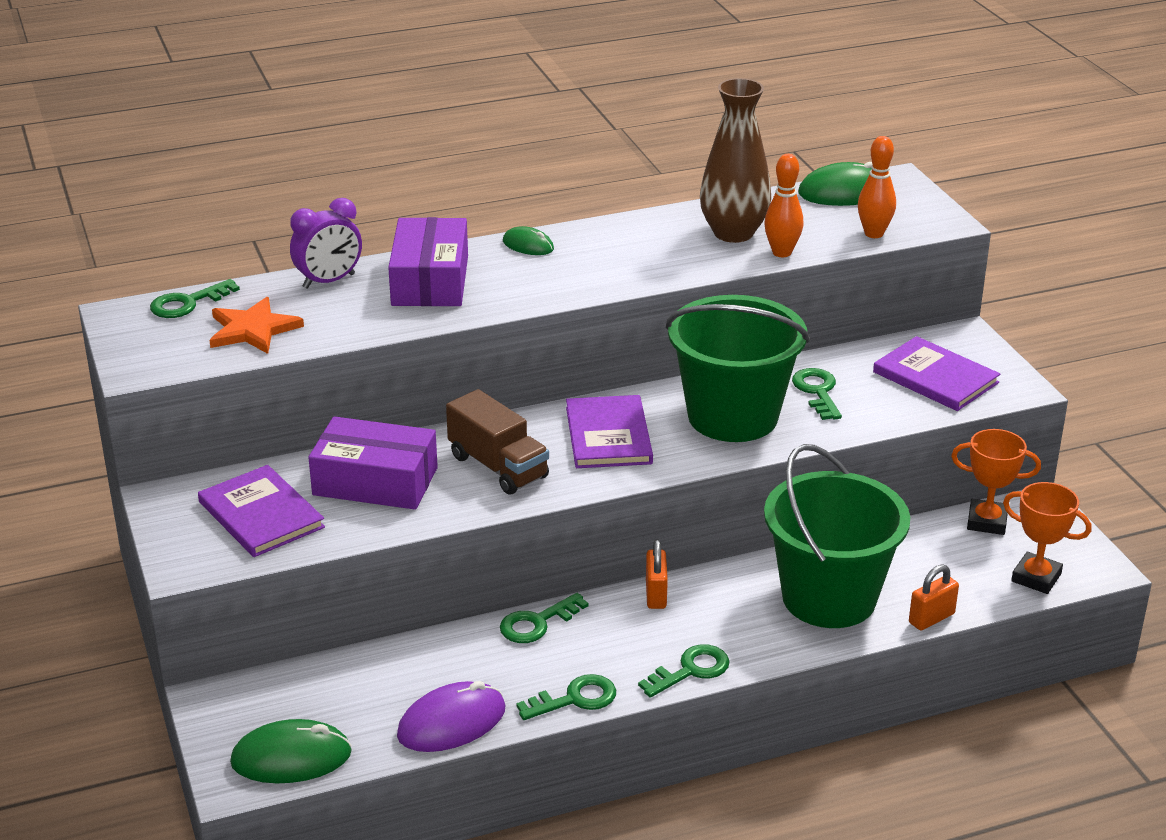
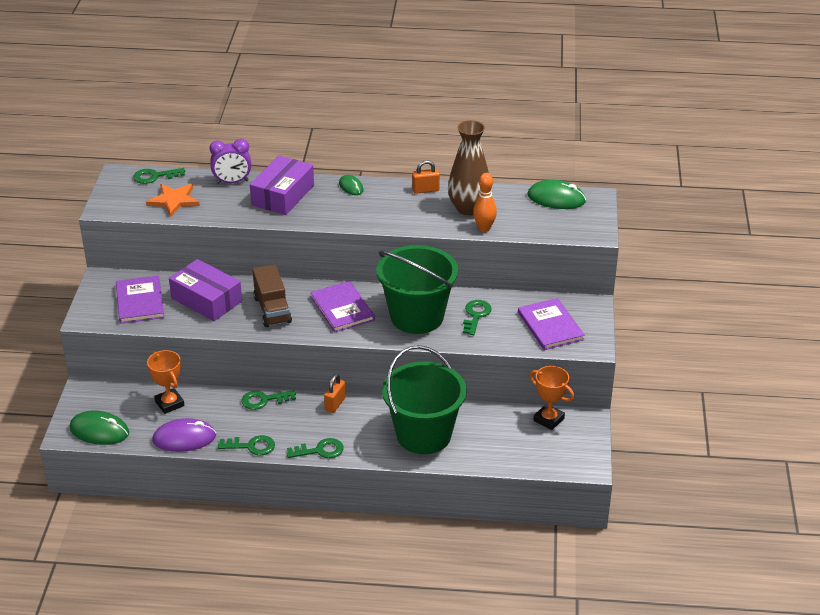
camera: 25 degrees right, 5 degrees up
purple book [566,395,653,468] -> purple book turned 45 degrees counterclockwise [310,281,375,332]
orange bowling pin [858,136,896,238] -> none
orange padlock [909,564,959,630] -> orange padlock moved to [412,160,440,194]
orange trophy [1003,482,1092,594] -> orange trophy moved to [147,350,185,414]

